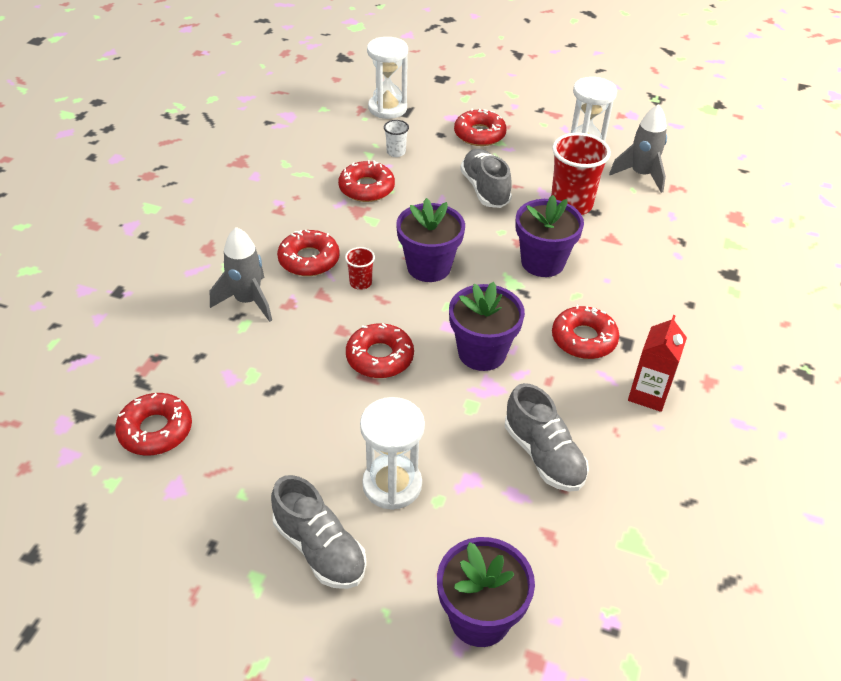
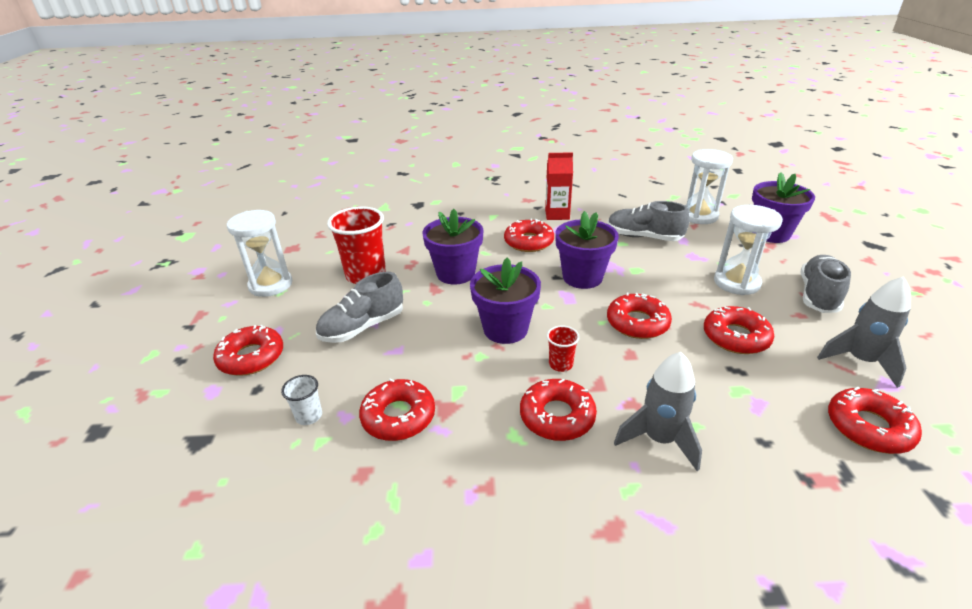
camera: 110 degrees left, 10 degrees down
white hourglass [367,37,408,119] -> white hourglass moved to [685,149,733,224]
grey shoe [505,383,589,492] -> grey shoe turned 105 degrees counterclockwise [608,201,690,241]
grey rocket [609,104,667,193] -> grey rocket moved to [817,276,911,388]
none -> red donut [704,306,774,354]

